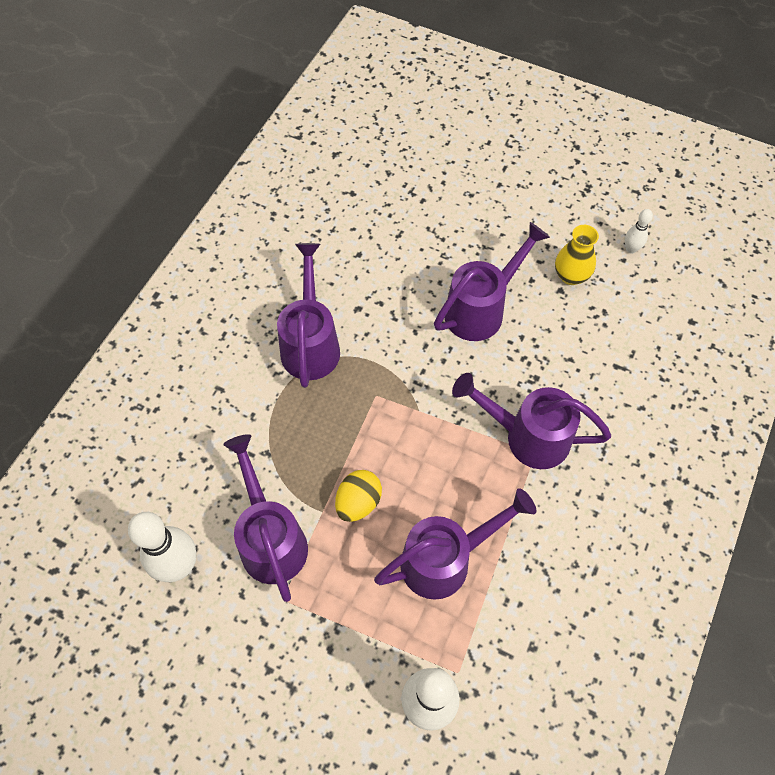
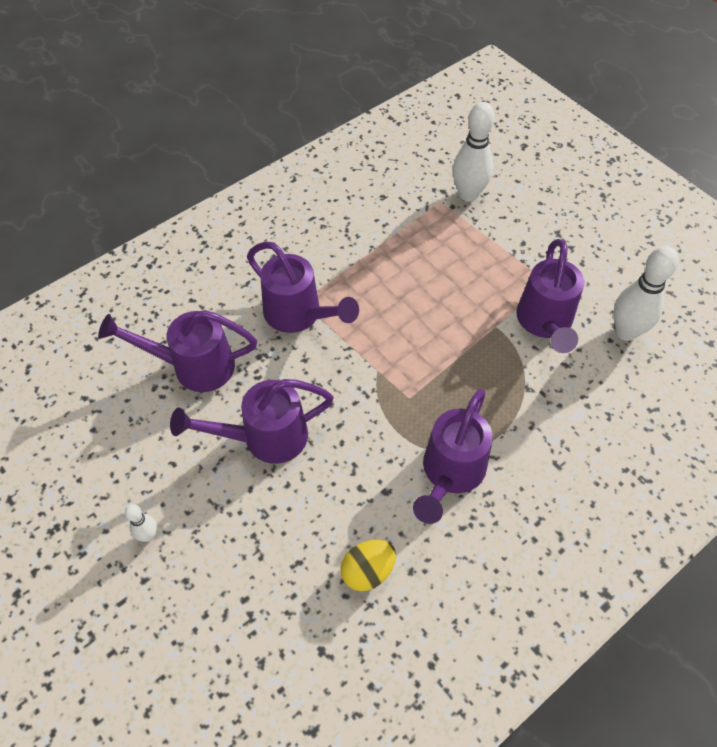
camera: 155 degrees left, 5 degrees down
yellow egg [335,470,382,522] -> yellow egg moved to [340,540,396,591]
purple watering can [374,488,536,600] -> purple watering can moved to [98,310,257,392]
yellow vase [555,225,599,285] -> none
white bowling pin [625,209,653,254] -> white bowling pin moved to [125,504,157,542]

